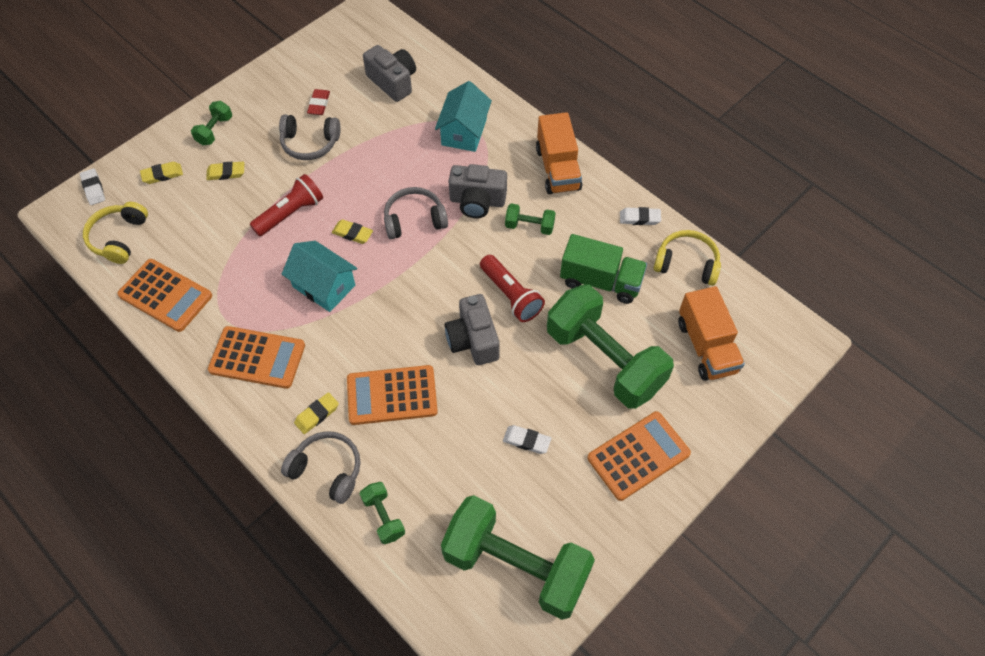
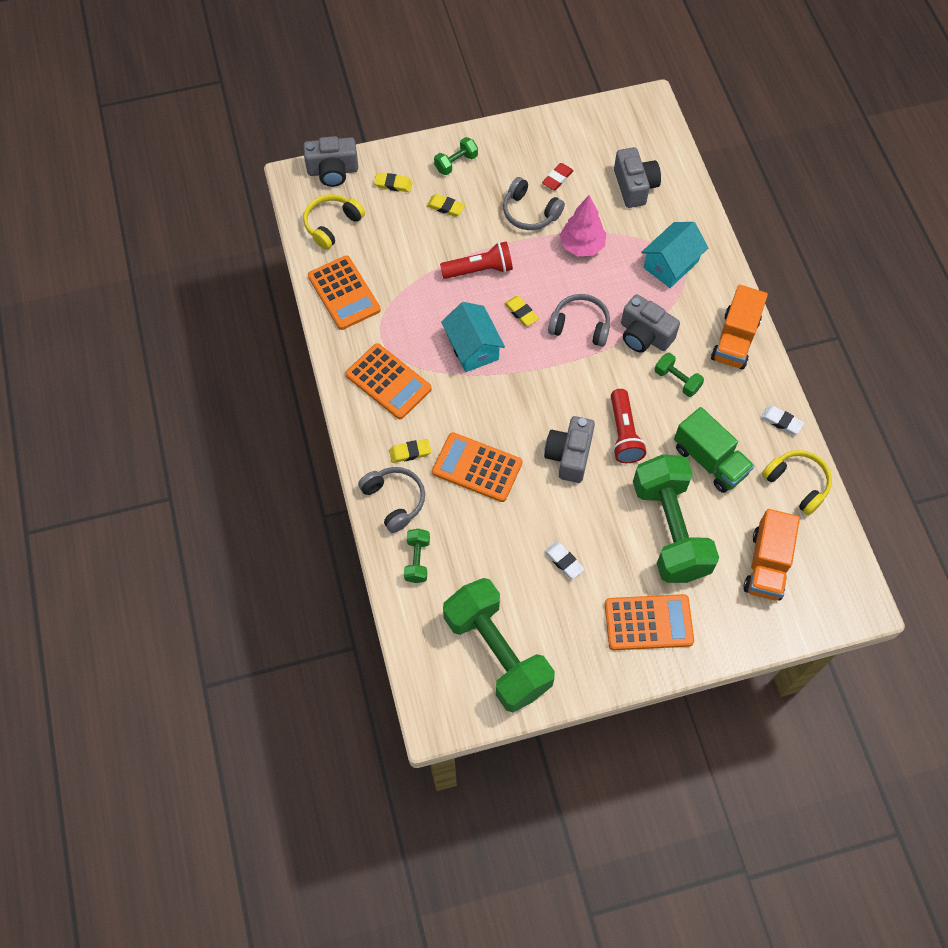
camera: 30 degrees right, 5 degrees up
white eraser [80,168,105,205] -> grey camera [303,136,358,187]
none -> pink tree [560,195,606,256]

